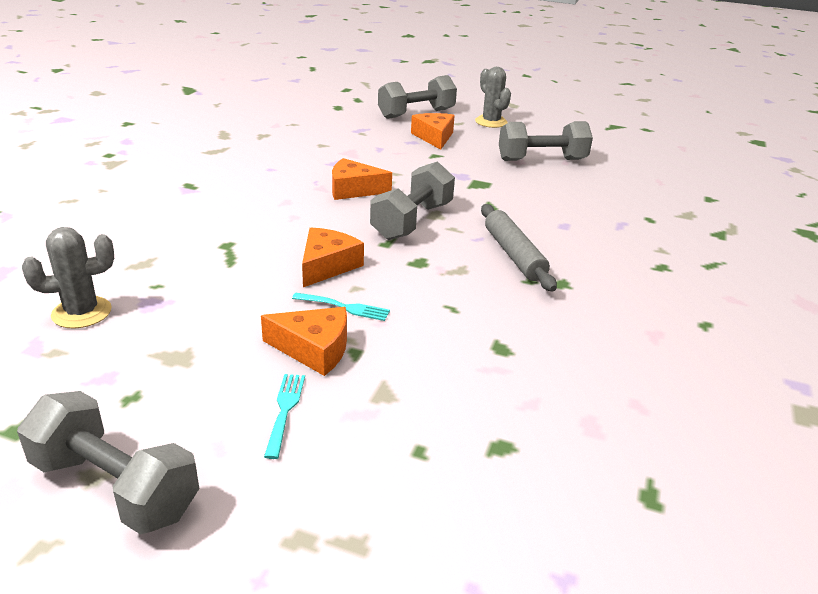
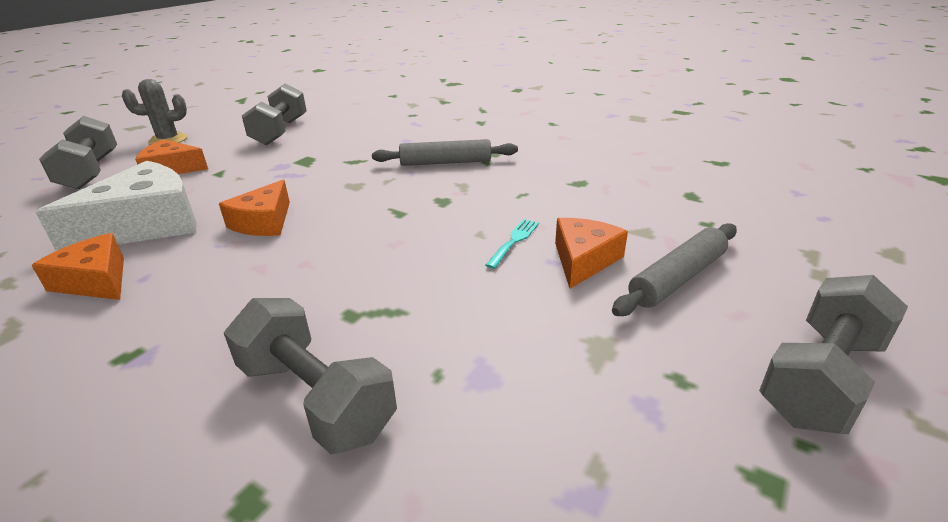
camera: 75 degrees left, 0 degrees up
grey cactus [22,227,114,328] -> none
turquoise fork [264,374,305,459] -> grey rolling pin [612,223,737,316]
orange cheese [302,228,364,287] -> orange cheese moved to [32,233,124,300]
grey dumbbell [370,161,455,240] -> grey dumbbell moved to [224,298,397,454]
none -> white cheese [35,161,197,251]

